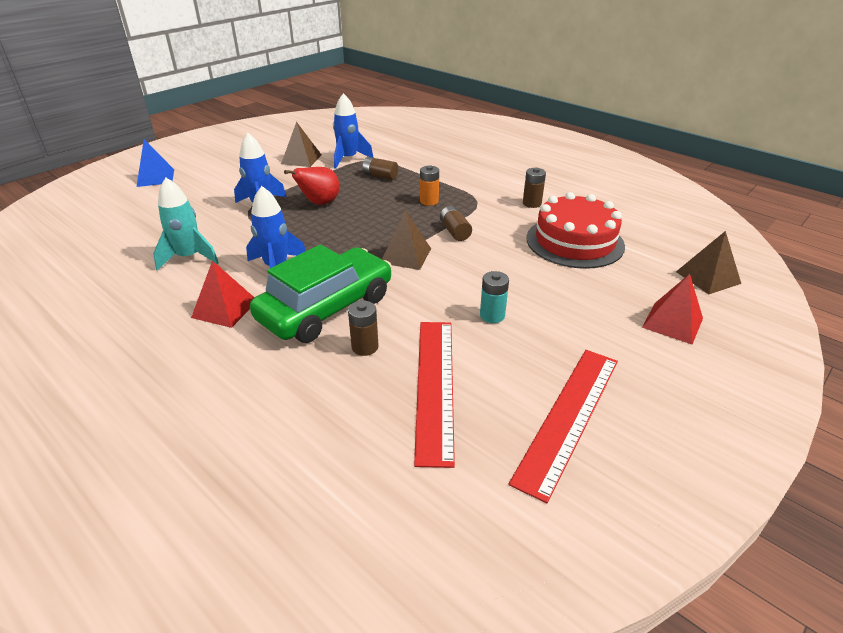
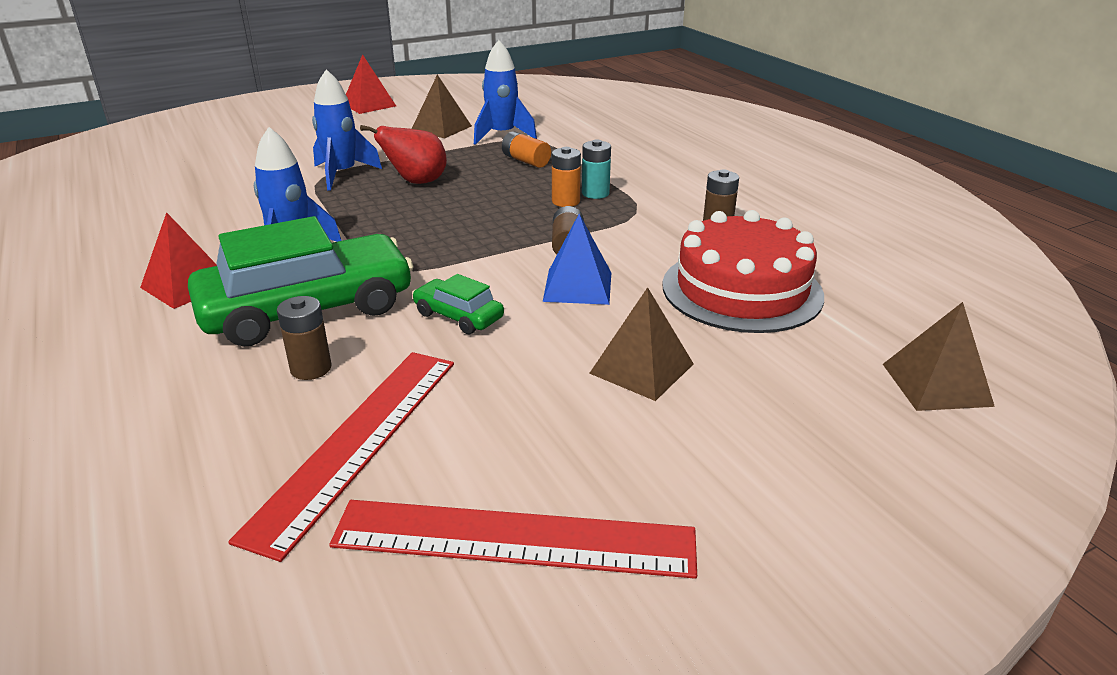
camera: 20 degrees right, 5 degrees down
blue pyramid [137,139,174,187] -> blue pyramid moved to [543,214,611,305]
turquoise rocket [153,178,219,271] -> none
brown battery [362,157,398,180] -> orange battery [502,131,551,168]
brown pyramid [382,211,431,270] -> brown pyramid moved to [589,287,694,401]
turquoise battery [480,271,509,323] -> turquoise battery moved to [582,139,611,199]
red ruler [508,350,618,503] -> red ruler turned 45 degrees clockwise [329,500,697,579]
red pyramid [642,274,703,344] -> red pyramid moved to [346,54,396,114]
none -> green car [412,274,504,334]

